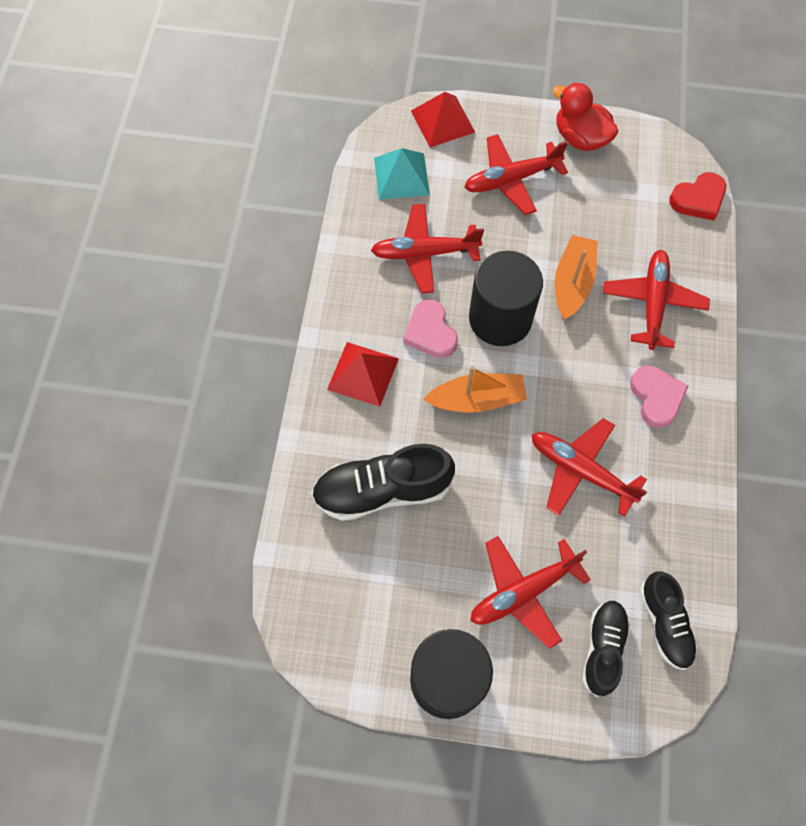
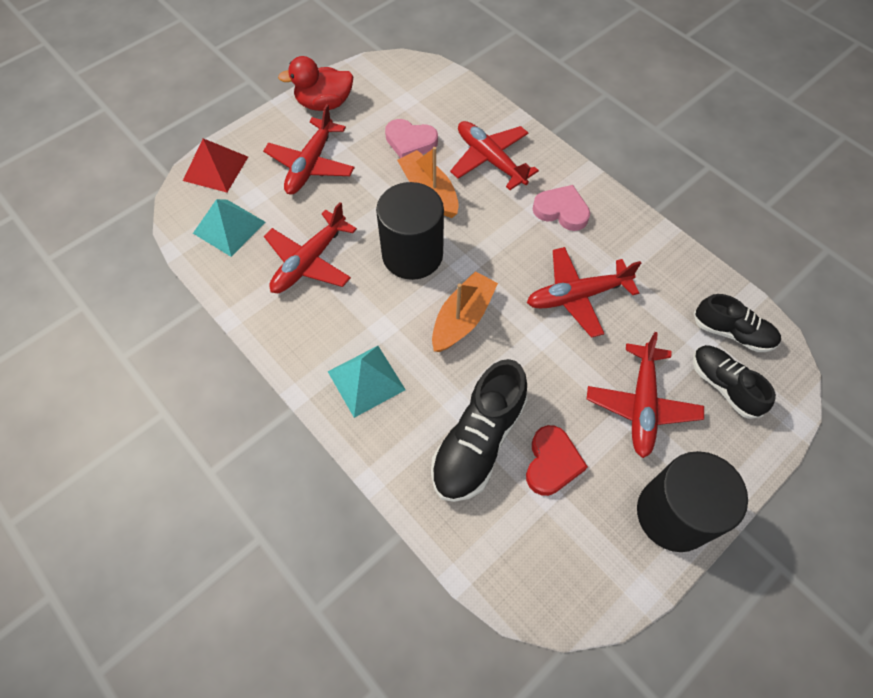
camera: 50 degrees left, 5 degrees down
red pyramid [327,342,399,407] -> turquoise pyramid [328,346,406,418]
pink heart [404,299,458,358] -> pink heart moved to [385,119,438,158]
red heart [669,172,726,221] -> red heart moved to [526,425,588,496]

